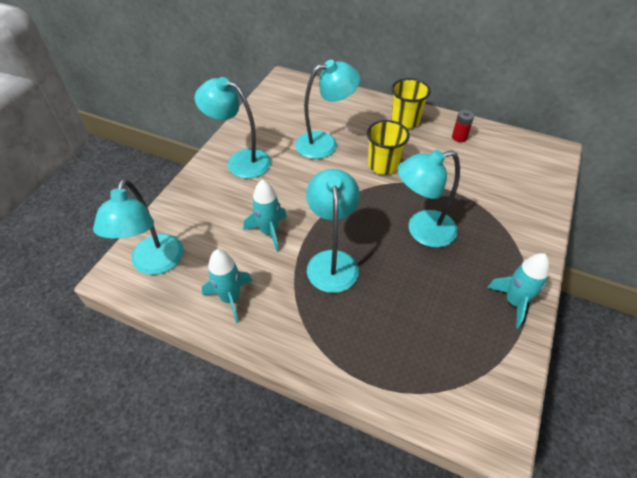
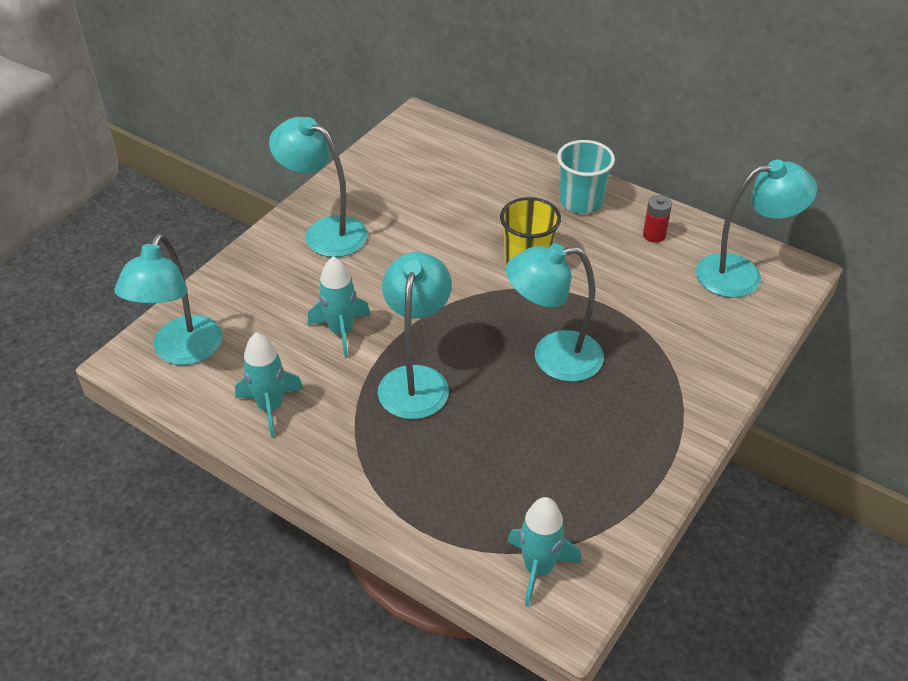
camera: 10 degrees right, 5 degrees down
turquoise lamp [295,60,360,159] -> turquoise lamp moved to [696,160,818,298]
yellow cup [391,78,431,129] -> turquoise cup [557,140,615,214]
turquoise rocket [487,253,550,329] -> turquoise rocket moved to [507,497,581,607]

